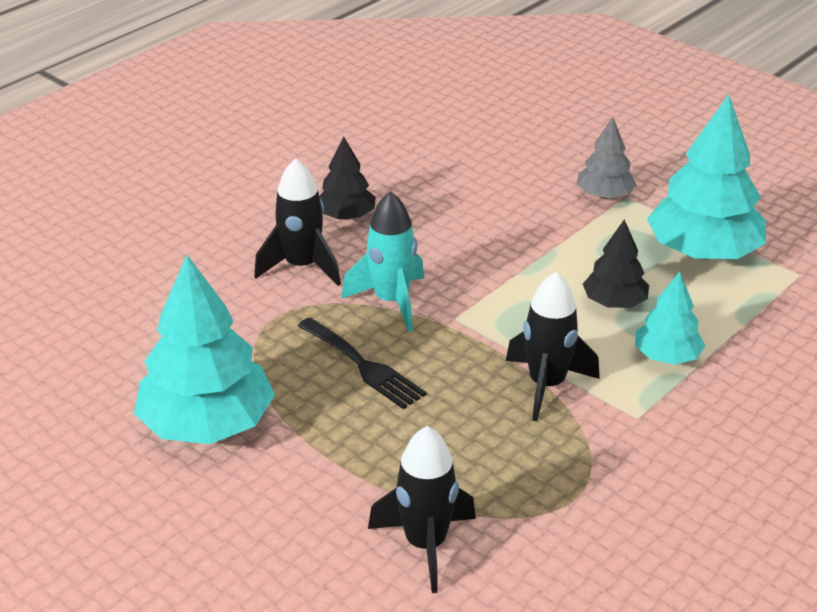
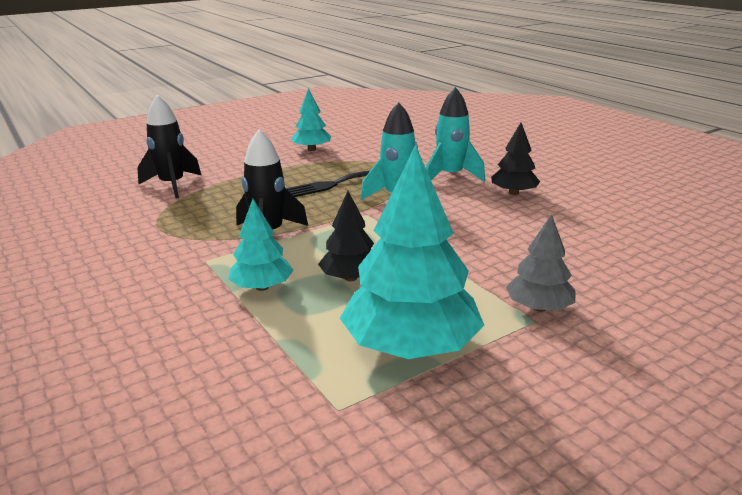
camera: 105 degrees right, 10 degrees down
turquoise tree [134,255,275,444] -> turquoise tree [291,88,331,151], size x0.54
black rocket [254,158,341,286] -> turquoise rocket [426,87,485,182]

